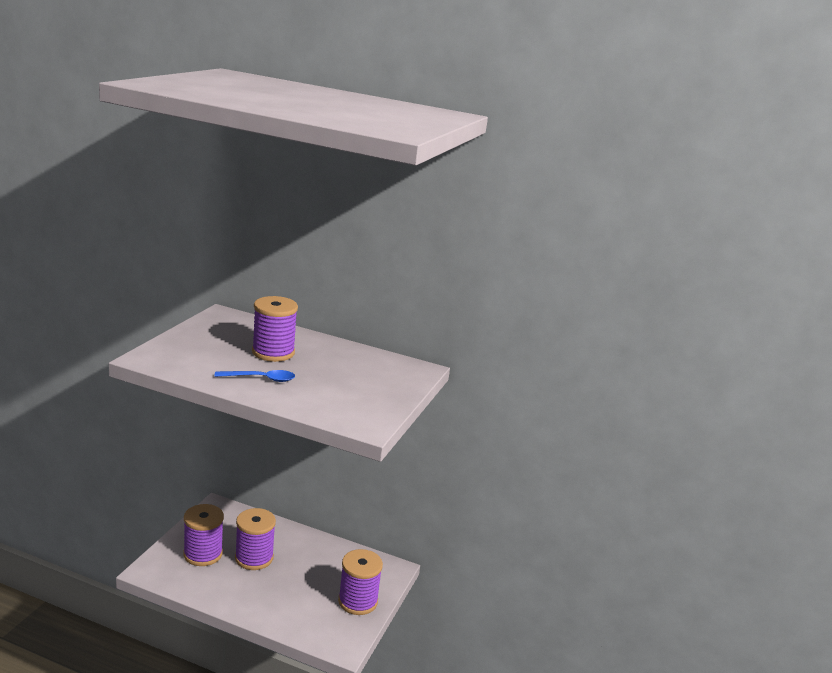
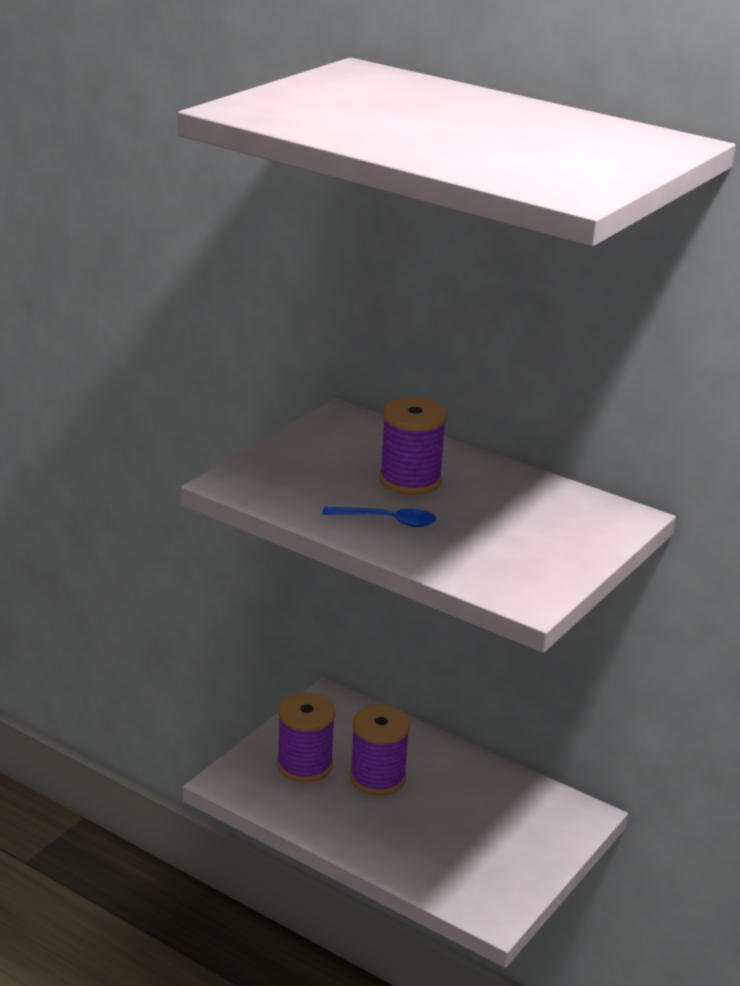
camera: 15 degrees right, 5 degrees up
purple spool [338,549,383,615] -> none

